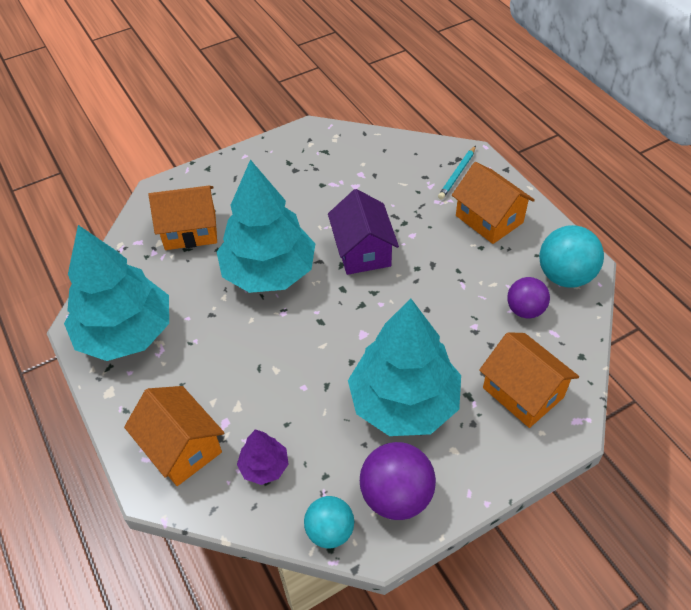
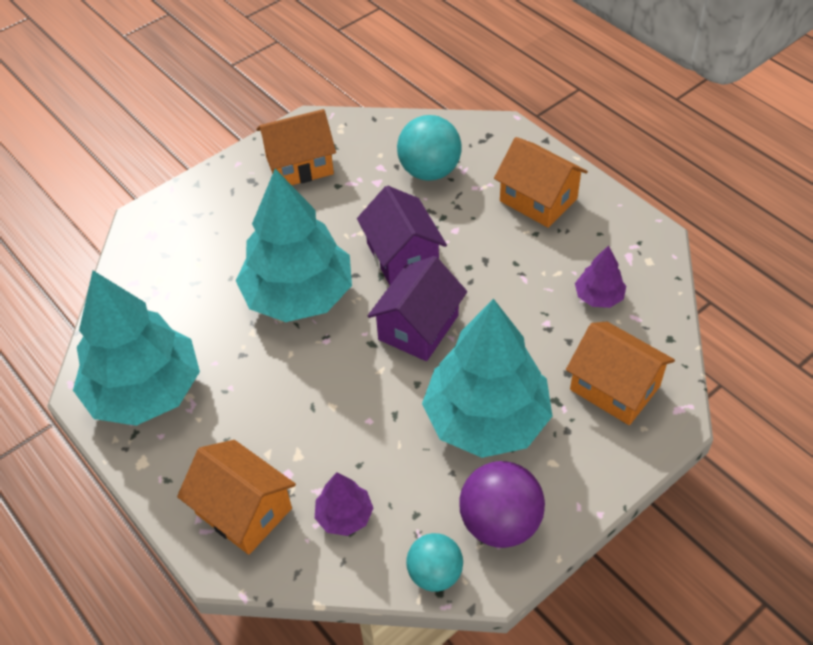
camera: 10 degrees left, 0 degrees up
orange house [149,186,217,250] -> orange house moved to [256,109,336,185]
turquoise pencil [438,146,476,199] -> none
purple ball [507,277,550,318] -> purple tree [575,245,626,308]
turquoise ball [539,225,604,288] -> turquoise ball moved to [397,115,462,181]
none -> purple house [368,256,467,361]

